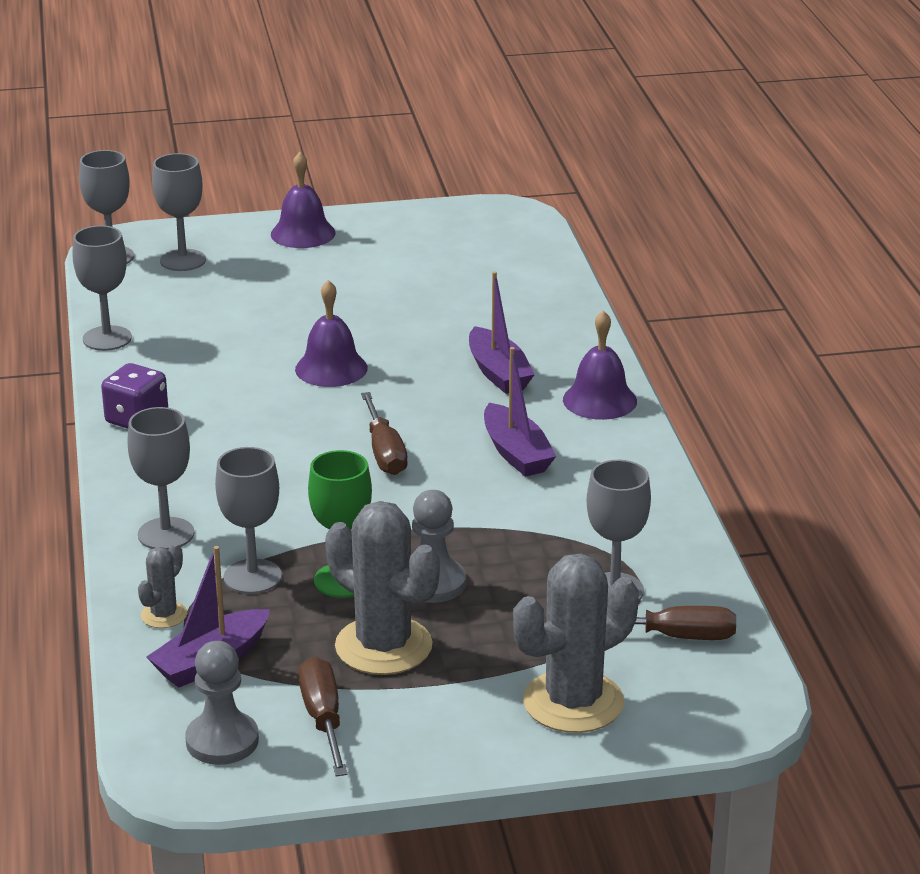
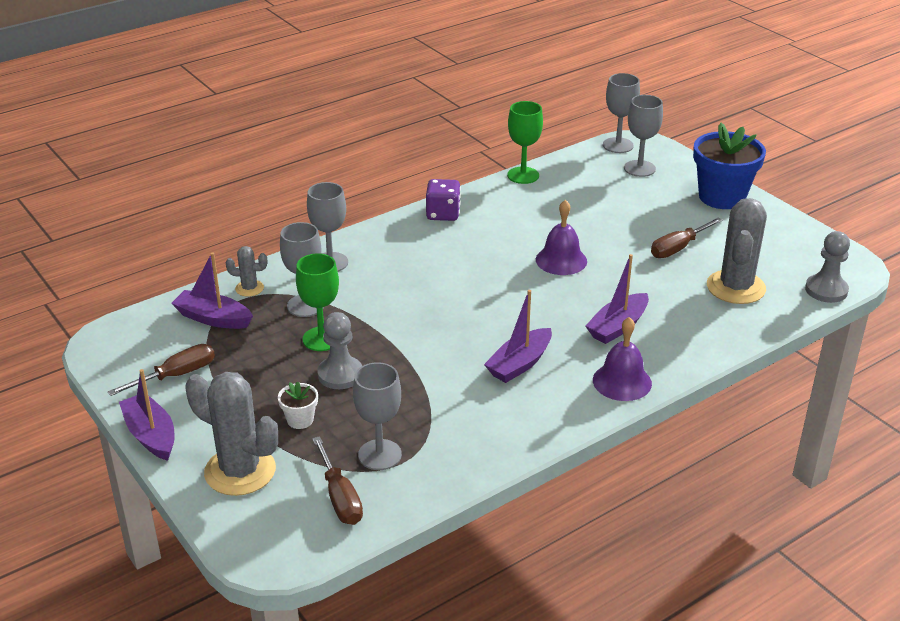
camera: 65 degrees right, 5 degrees up
grey goblet [72,226,132,351] -> green goblet [507,101,543,184]
grey pawn [185,641,259,765] -> grey pawn moved to [805,231,850,303]
purple bell [271,152,336,248] -> blue flower pot [693,123,766,209]
grey cactus [325,501,440,675] -> grey cactus moved to [707,198,767,304]
brown screwdriver [361,392,408,475] -> brown screwdriver moved to [651,217,723,258]
none -> purple boat [119,369,174,461]
none -> white flower pot [278,381,318,429]

